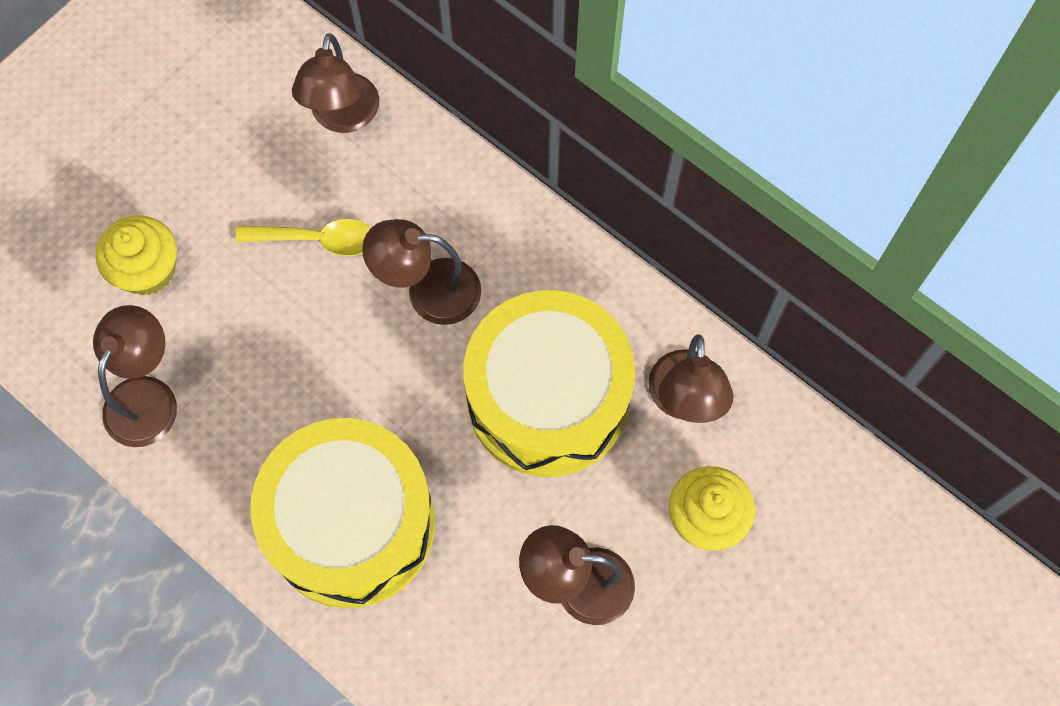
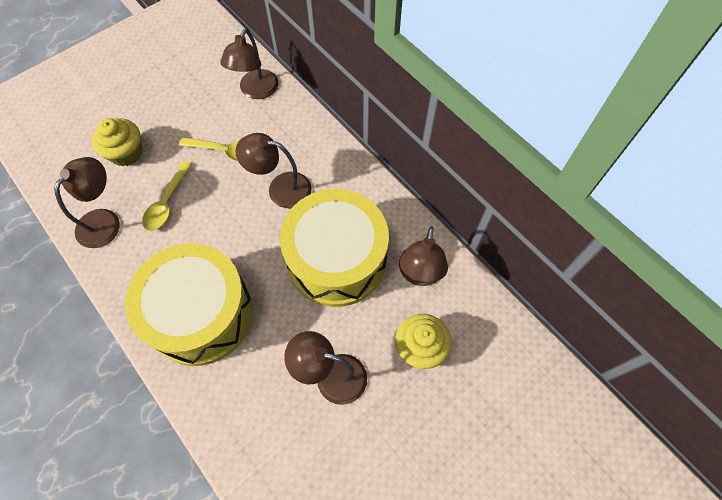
camera: 10 degrees right, 5 degrees down
none -> yellow spoon [142,161,192,231]

